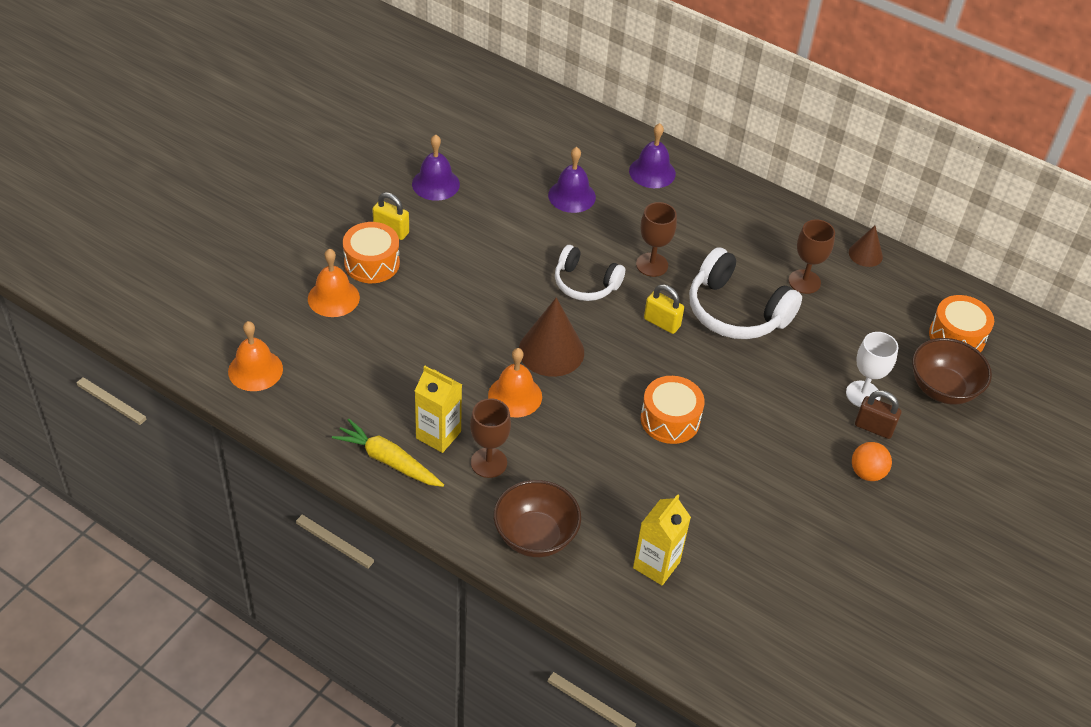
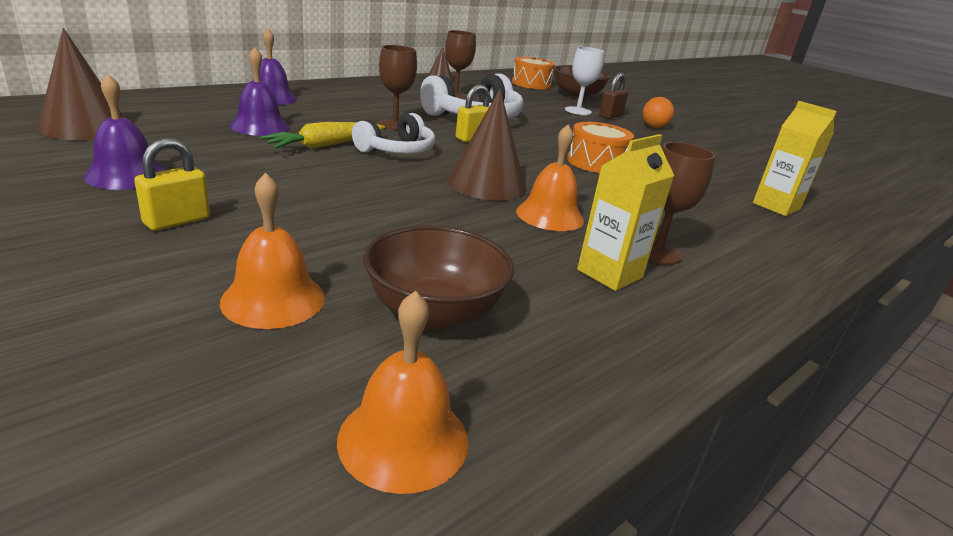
camera: 75 degrees left, 20 degrees down
yellow carrot [332,419,444,487] -> yellow carrot moved to [260,122,385,149]
orange drum [343,222,400,283] -> none
brown bowl [494,480,581,557] -> brown bowl moved to [363,225,514,329]
none -> brown cone [37,28,124,140]

